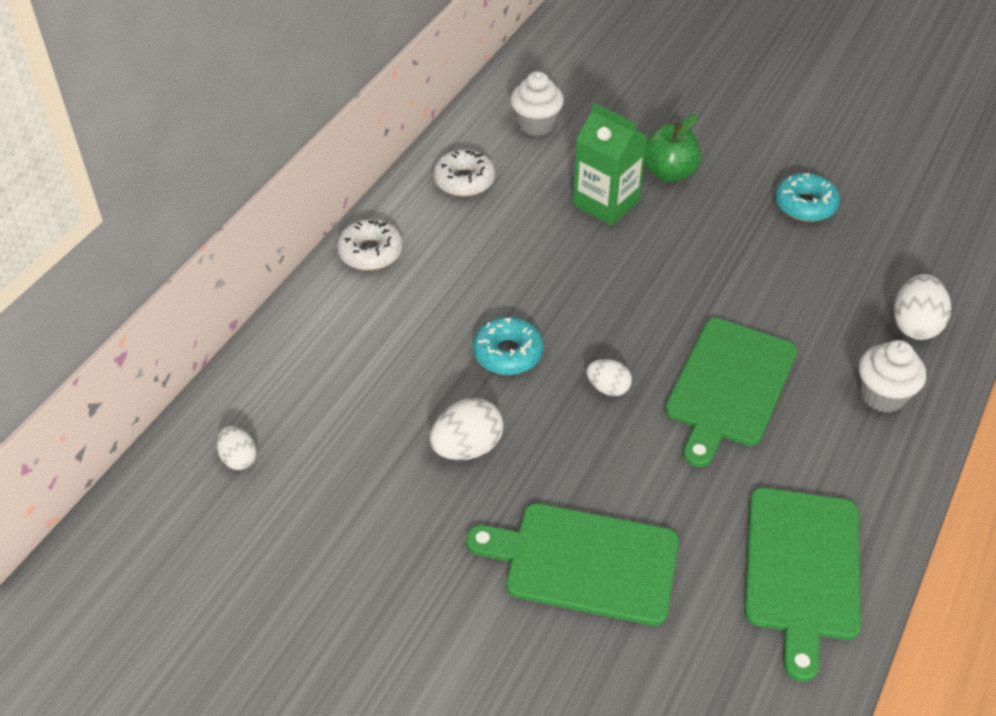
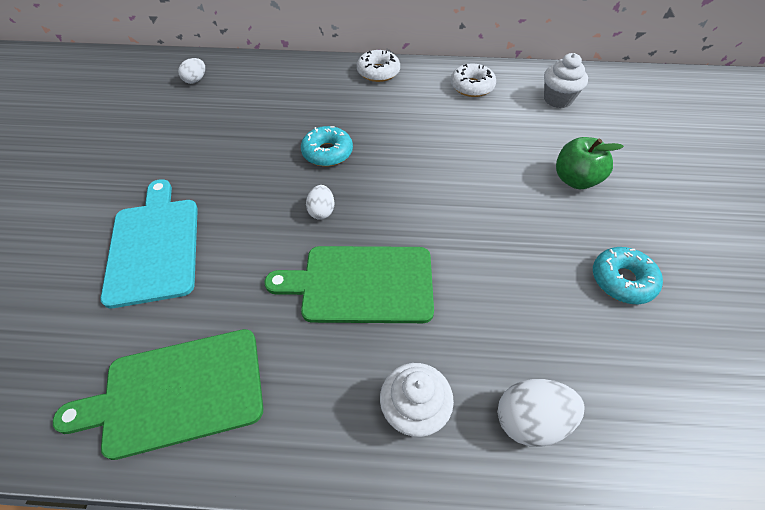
camera: 65 degrees right, 5 degrees up
white egg [430,398,504,460] -> none
green cutting board [466,503,679,626] -> turquoise cutting board [101,179,198,308]
green carton [573,103,647,225] -> none

